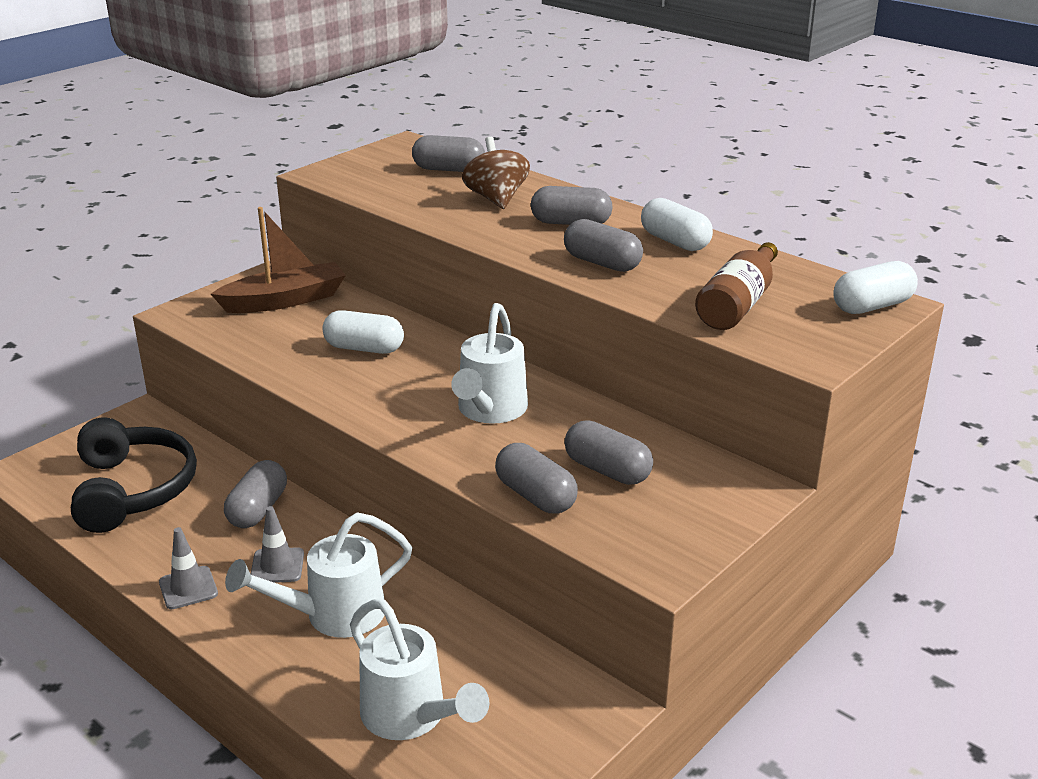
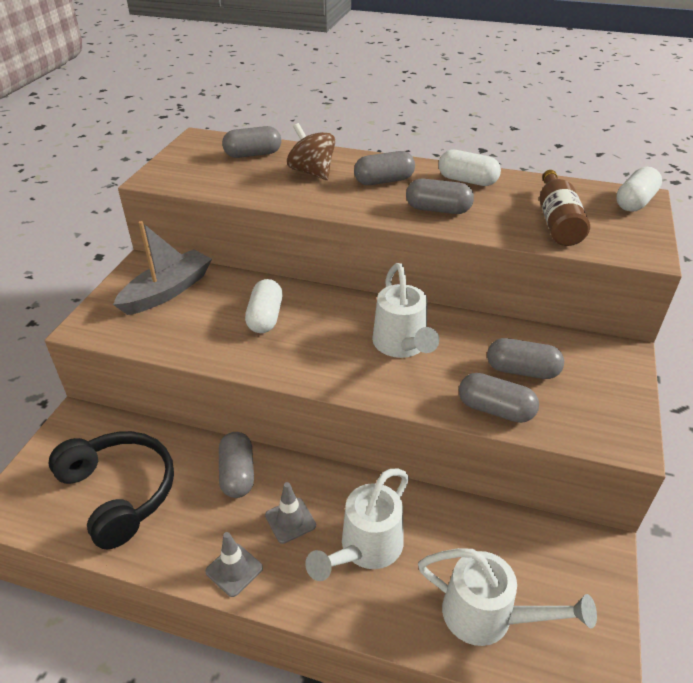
camera: 25 degrees left, 10 degrees up
brown boat [211,207,346,313] -> grey boat [113,221,212,315]
white capsule [322,310,404,354] -> white capsule turned 75 degrees counterclockwise [245,279,283,333]

